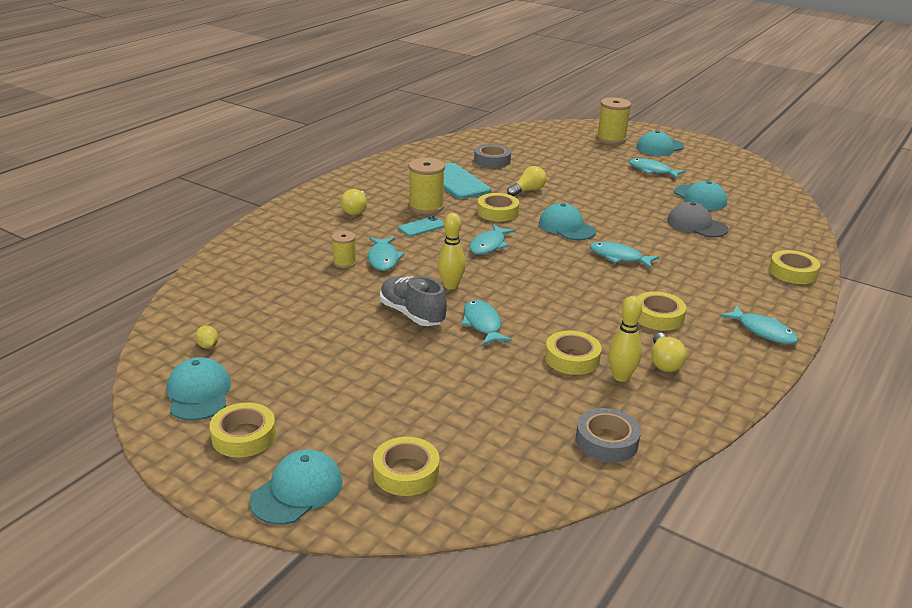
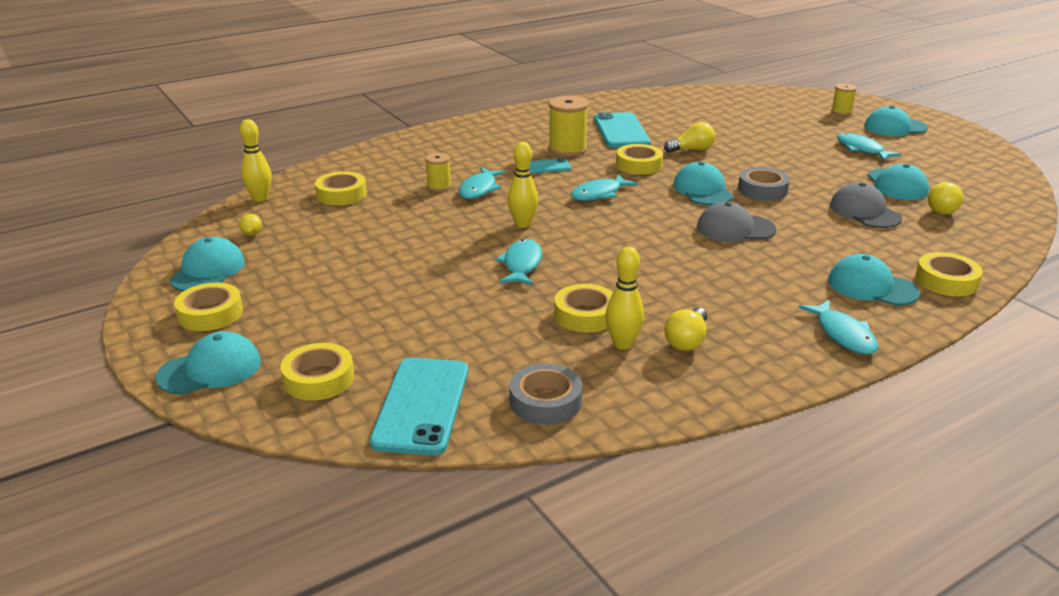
camera: 25 degrees right, 0 degrees up
yellow light bulb [341,189,367,215] -> yellow light bulb moved to [928,182,963,215]
grey shoe [380,276,447,326] -> none
grey tape [474,144,511,168] -> grey tape moved to [738,167,790,201]
turquoise fish [590,241,659,269] -> grey cap [697,202,776,242]
yellow spool [597,97,631,144] -> yellow spool [831,83,857,115], size x0.58
yellow tape [637,291,686,331] -> yellow tape moved to [315,171,367,205]
none -> yellow bowling pin [240,119,272,202]
none -> turquoise phone [369,358,468,455]
none -> turquoise cap [828,254,920,306]

